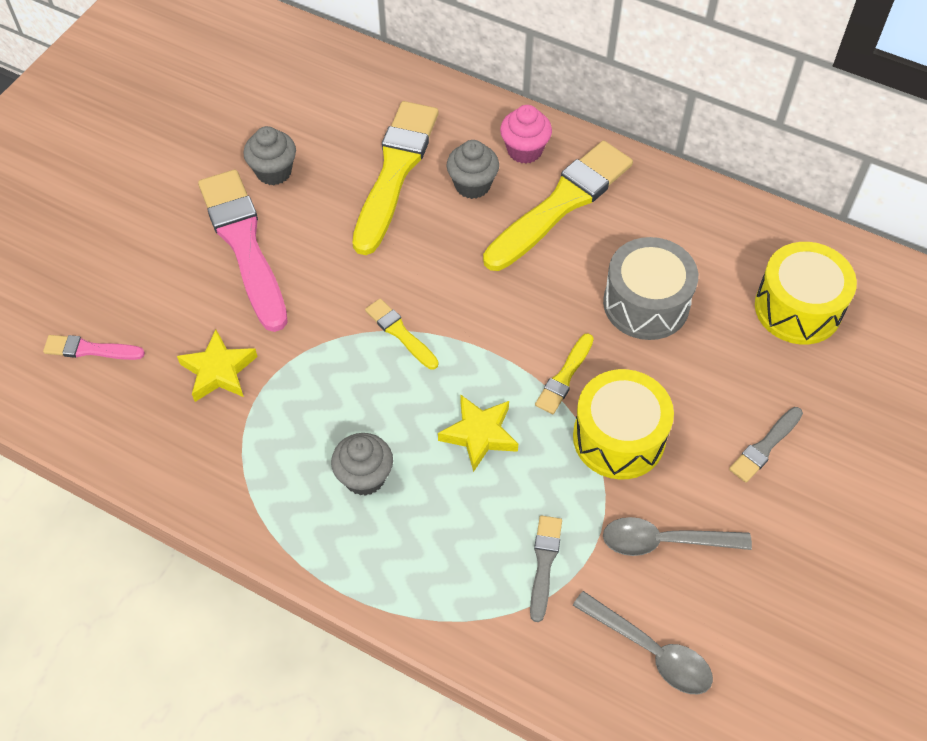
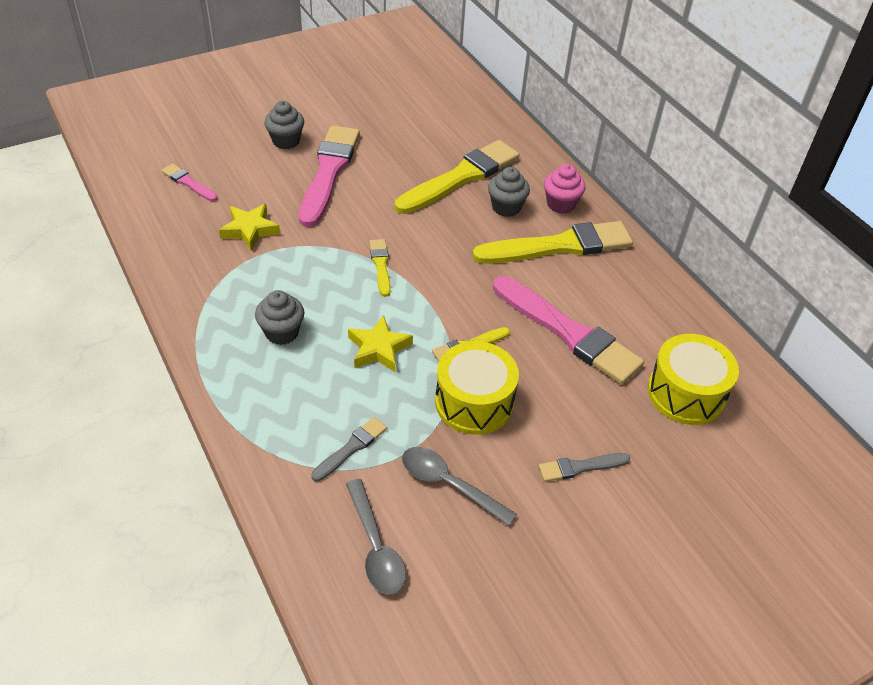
camera: 30 degrees right, 10 degrees down
grey cupcake [243,126,296,185] -> grey cupcake moved to [264,101,304,149]
grey drum [603,237,698,340] -> pink brush [493,276,644,384]

